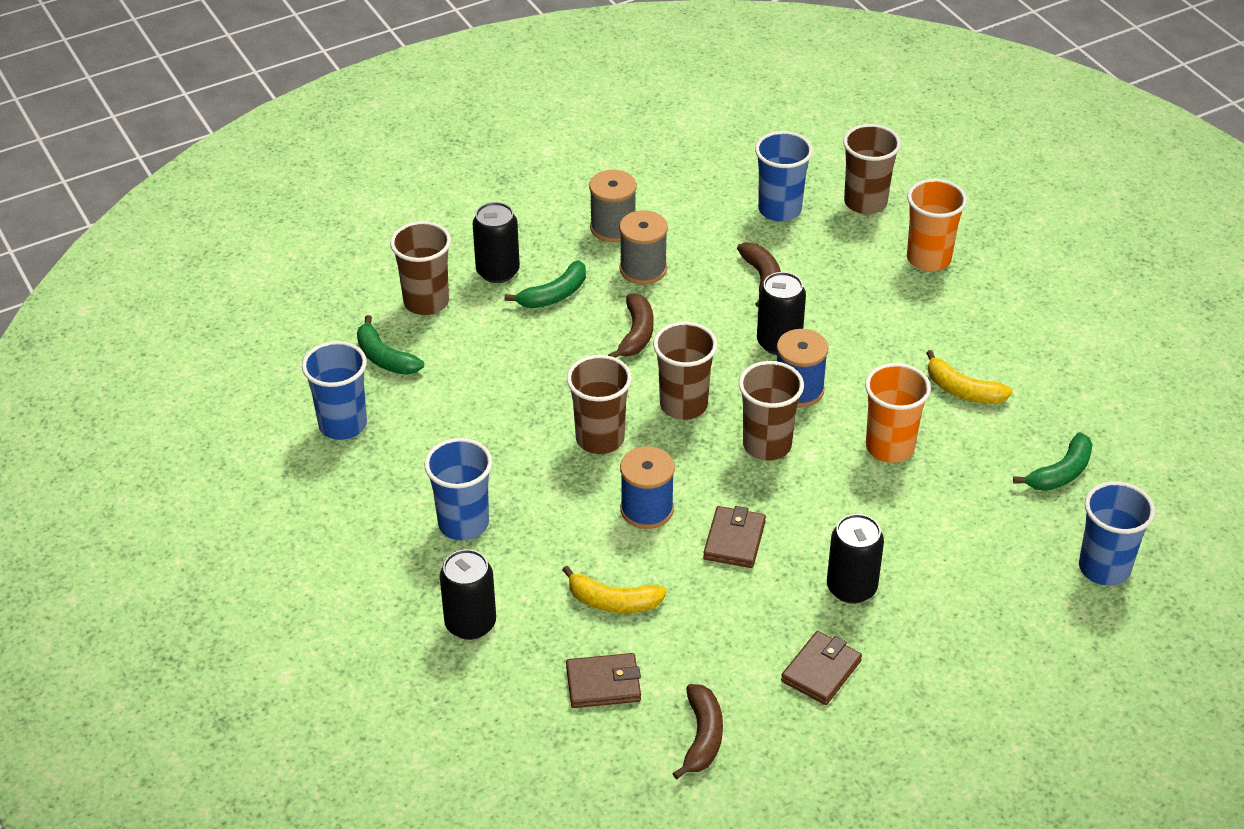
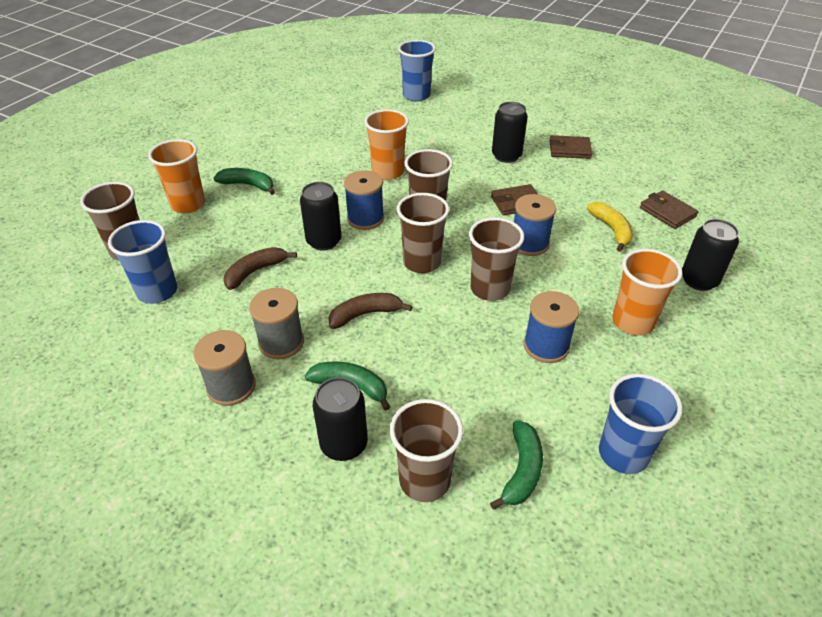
camera: 120 degrees left, 0 degrees up
blue cup [424,438,492,541] -> orange cup [612,249,682,336]
brown banana [672,684,723,780] -> none
yellow banana [926,350,1013,404] -> none
green banana [1013,432,1093,491] -> green banana moved to [213,168,275,195]
none -> blue spool [524,291,579,363]

